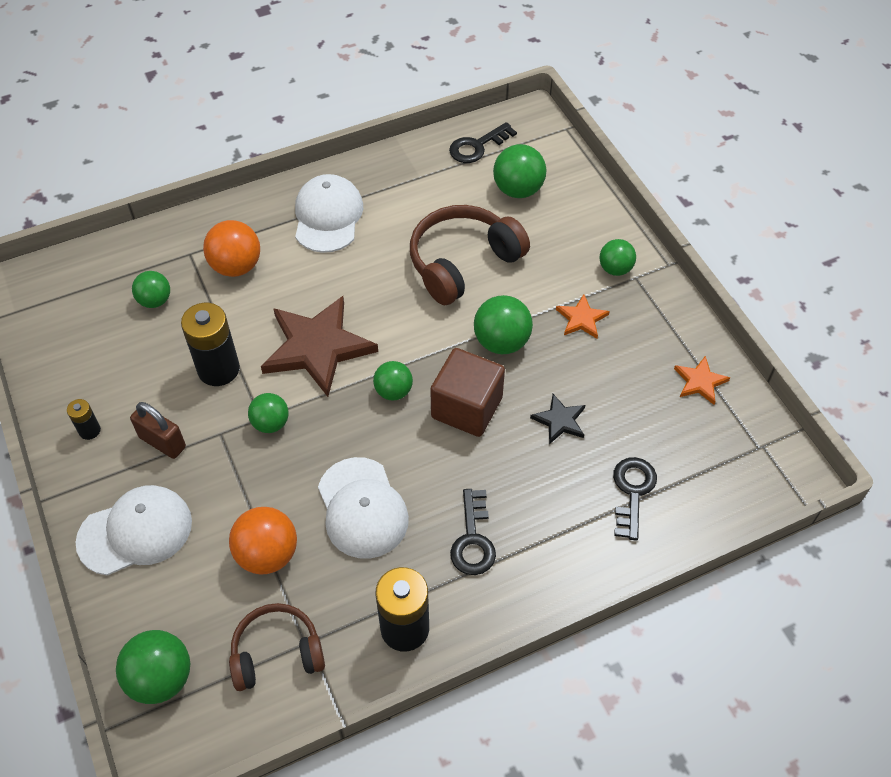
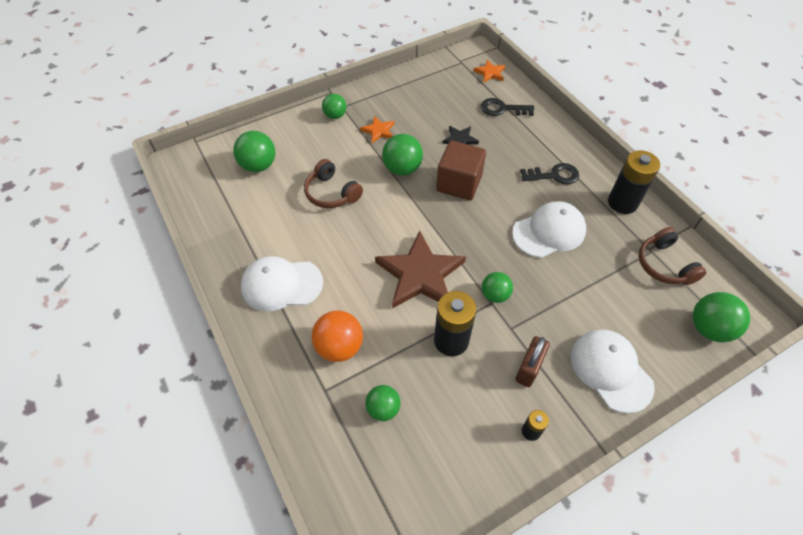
camera: 95 degrees left, 0 degrees up
orange ball [229,507,297,575] -> none
green ball [373,361,413,400] -> none
brown headphones [410,205,530,305] -> brown headphones [304,159,363,208], size x0.65
black key [449,122,517,163] -> none
orange star [674,356,730,405] -> orange star moved to [473,60,505,83]

